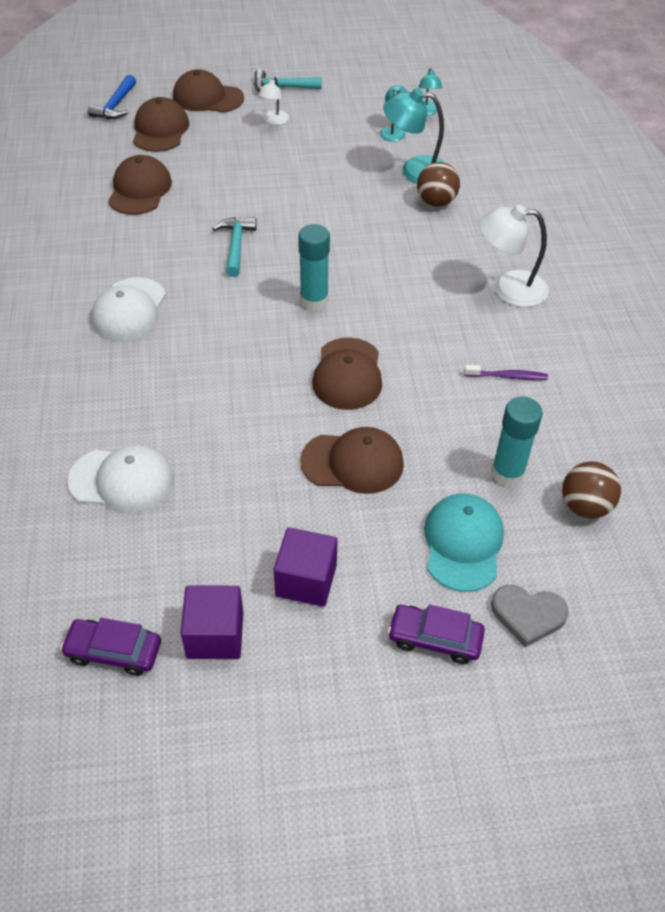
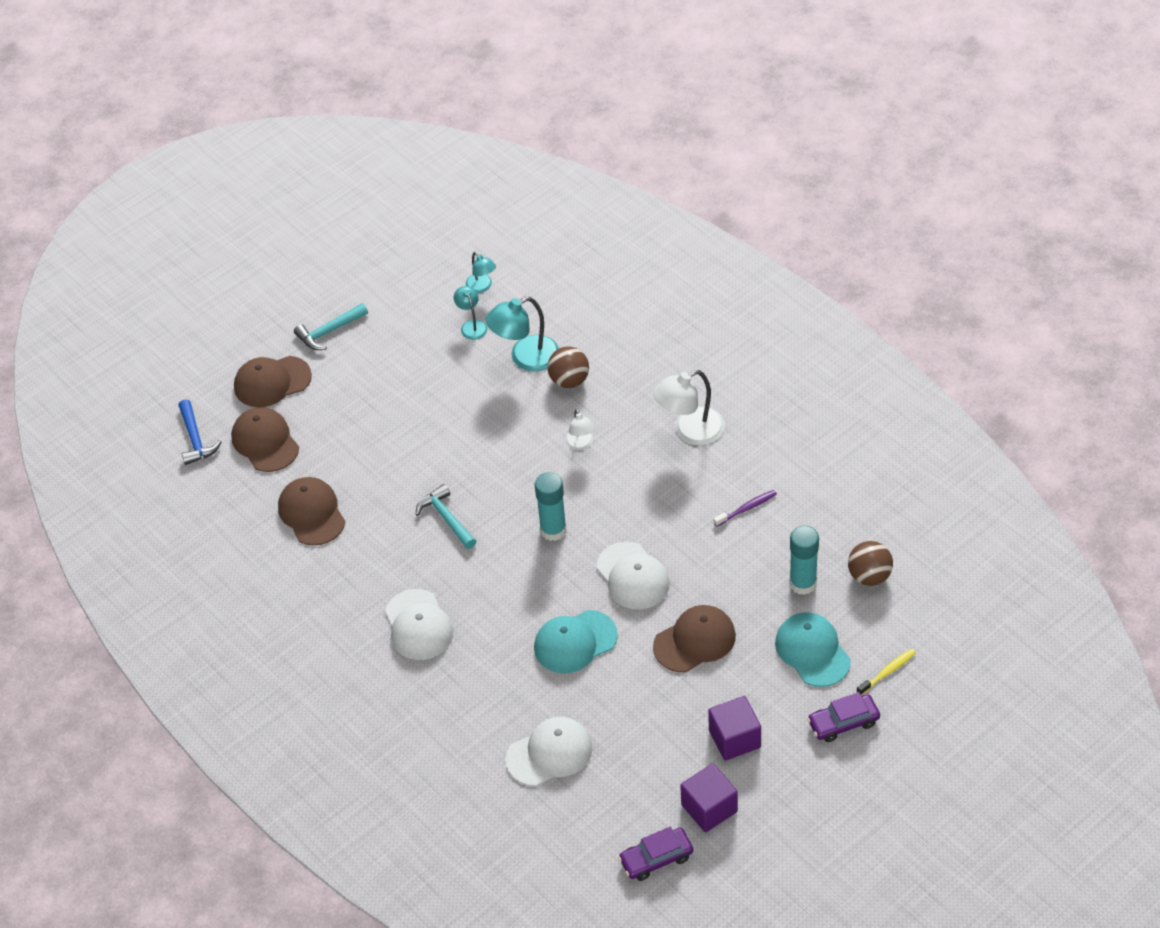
camera: 30 degrees left, 0 degrees up
white lamp [258,77,289,125] -> white lamp moved to [565,409,595,450]
brown cap [312,337,382,410] -> white cap [596,542,670,610]
grey heart [491,585,569,647] -> yellow toothbrush [856,649,916,695]
none -> turquoise cap [534,610,618,673]

